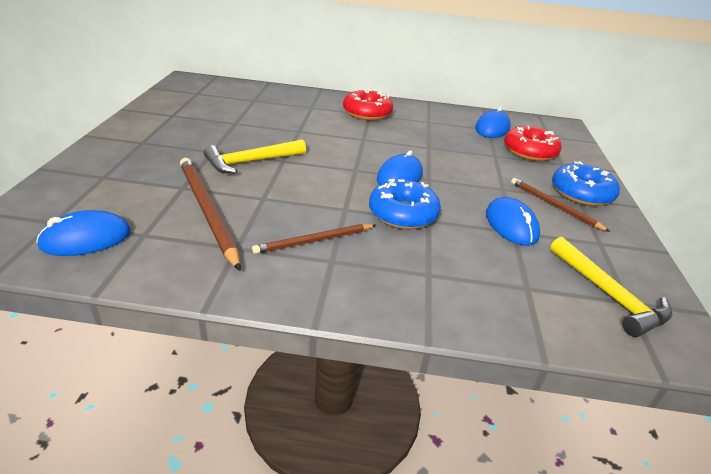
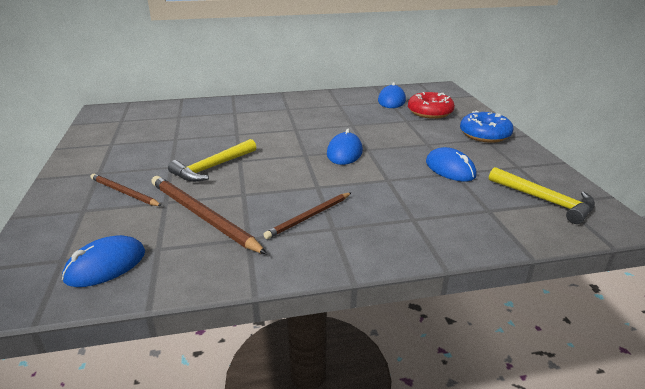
camera: 15 degrees left, 5 degrees down
red donut [343,89,393,120] -> none
blue donut [369,179,441,230] -> none
brown pencil [511,178,610,232] -> brown pencil moved to [90,174,162,206]

